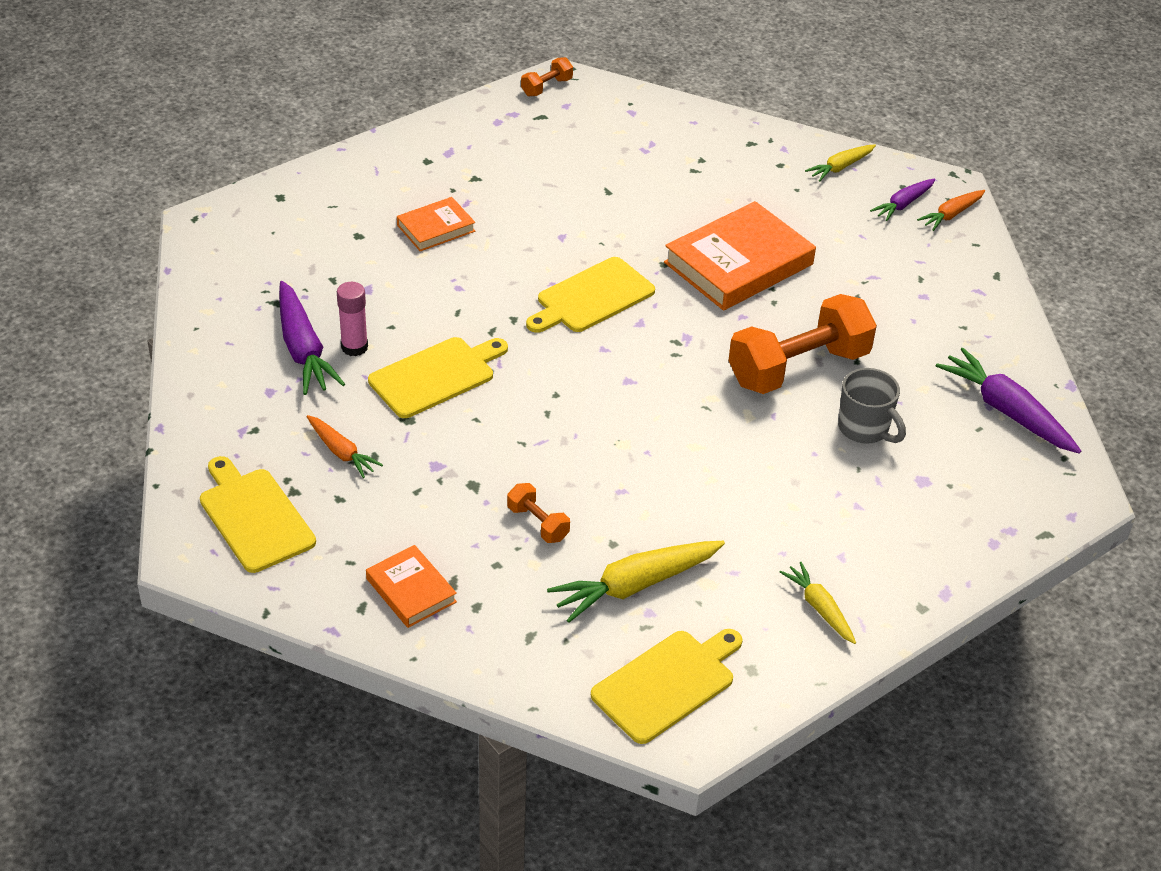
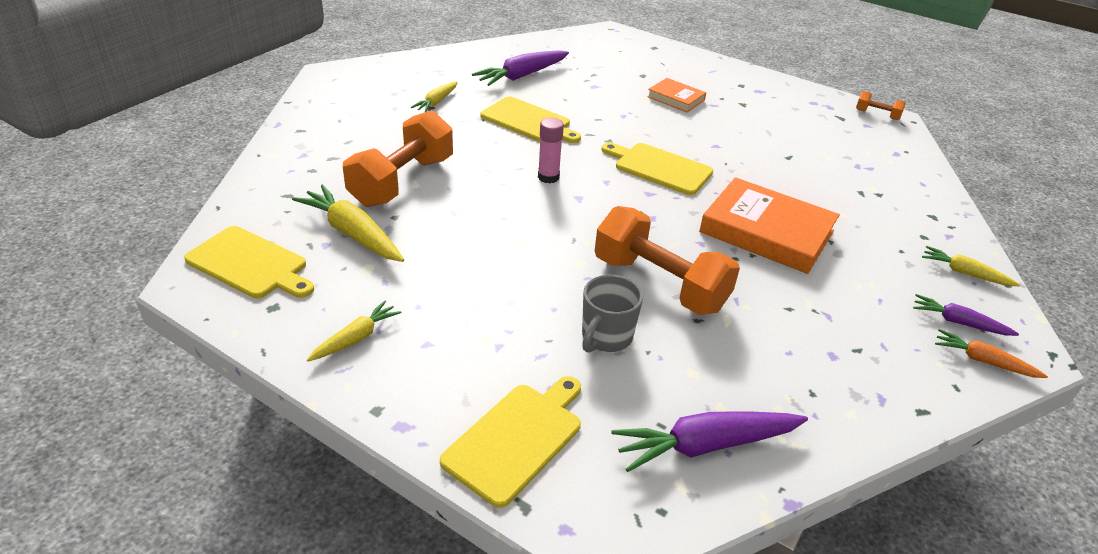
camera: 70 degrees right, 5 degrees down
yellow cutting board [200,456,316,573] -> yellow cutting board moved to [440,376,581,508]
orange carrot [307,415,383,478] -> yellow carrot [411,81,458,112]
pink glue stick [337,282,368,357] -> pink glue stick moved to [538,118,564,183]
orange book [366,545,457,628] -> none
orange dumbbell [507,483,570,543] -> orange dumbbell [343,110,453,207], size x2.24
purple carrot [936,348,1081,454] -> purple carrot turned 135 degrees counterclockwise [611,412,808,472]

